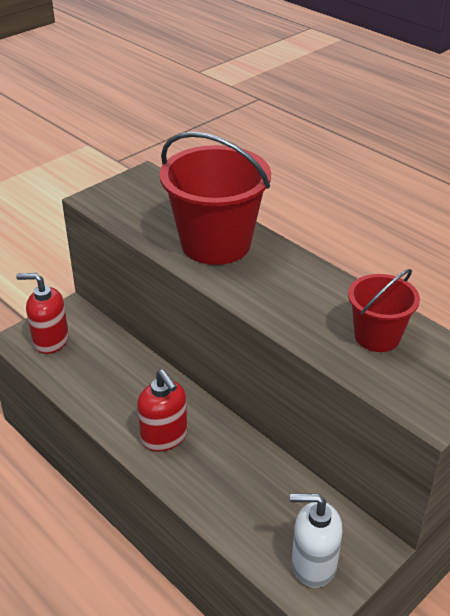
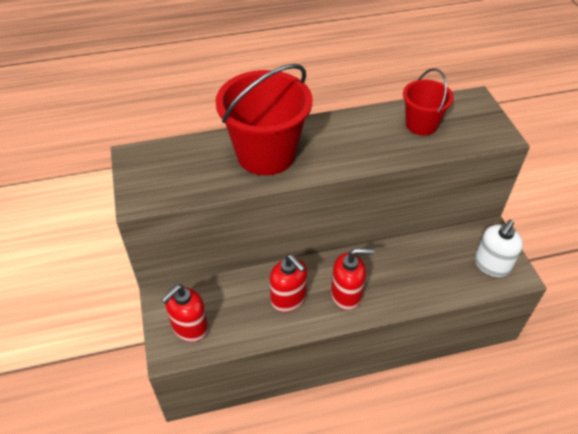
camera: 60 degrees left, 10 degrees up
none -> red soap dispenser [270,254,307,312]

